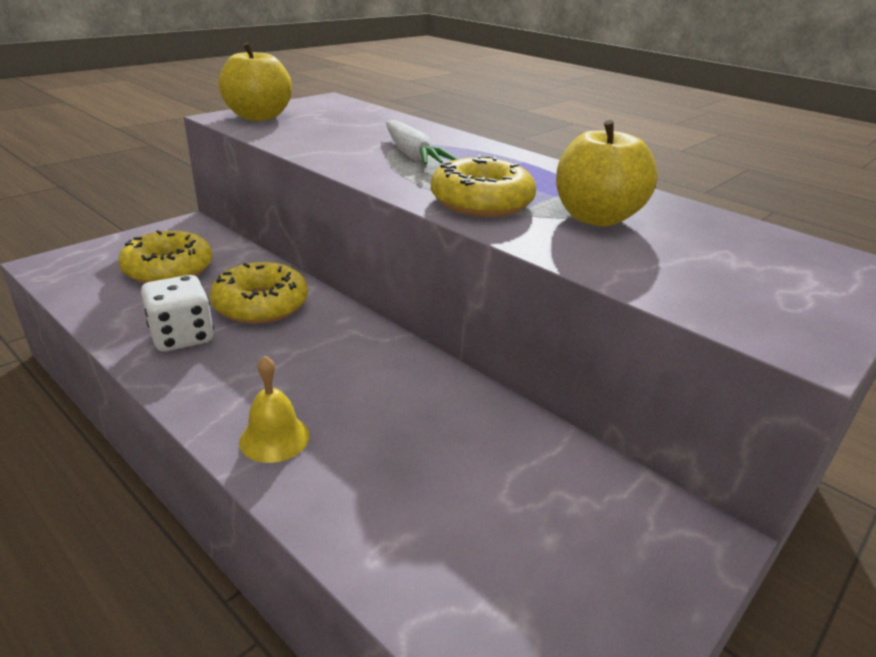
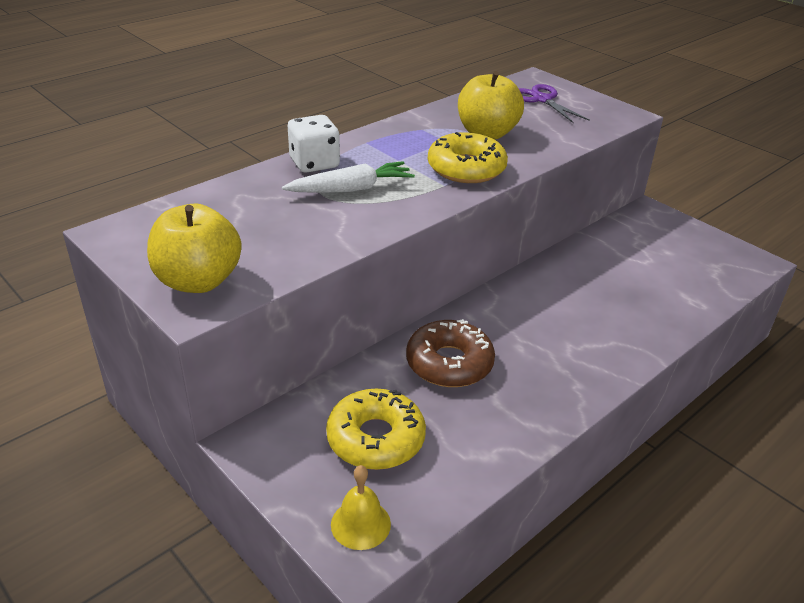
camera: 85 degrees left, 5 degrees up
white dice [141,275,214,352] -> white dice moved to [288,115,340,173]
yellow donut [210,262,308,324] -> brown donut [406,319,495,387]
yellow bell [239,356,310,463] -> yellow bell moved to [331,465,391,550]
none -> purple scissors [519,84,590,123]

